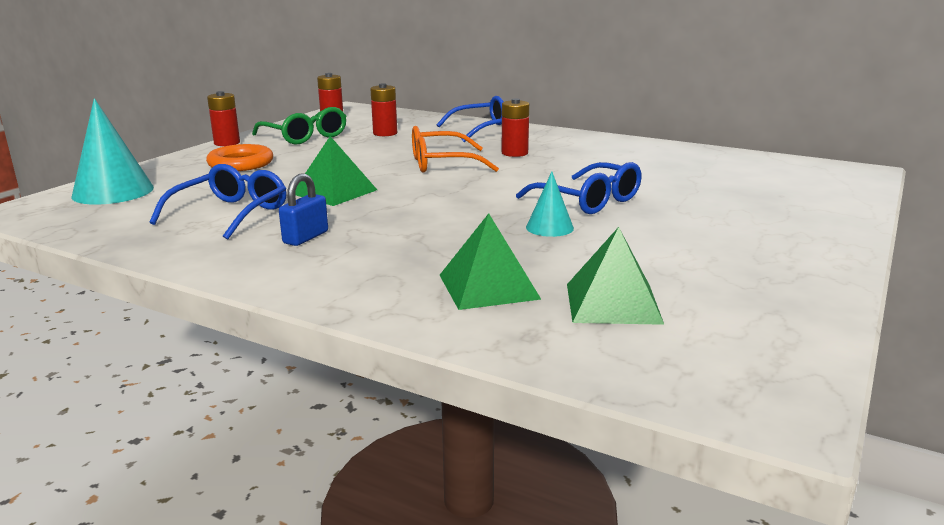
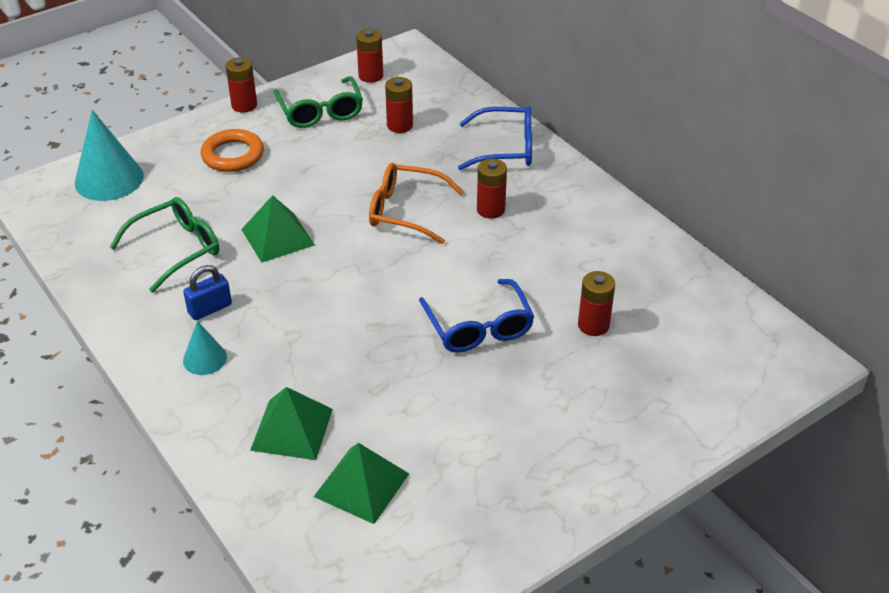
camera: 25 degrees right, 20 degrees up
blue glasses [149,164,287,240] -> green glasses [110,197,219,293]
turquoise cone [526,172,574,237] -> turquoise cone moved to [183,321,227,375]
none -> red battery [578,271,615,336]

